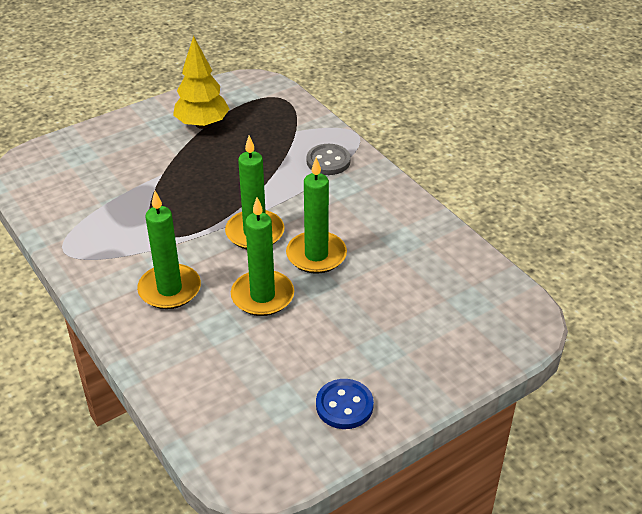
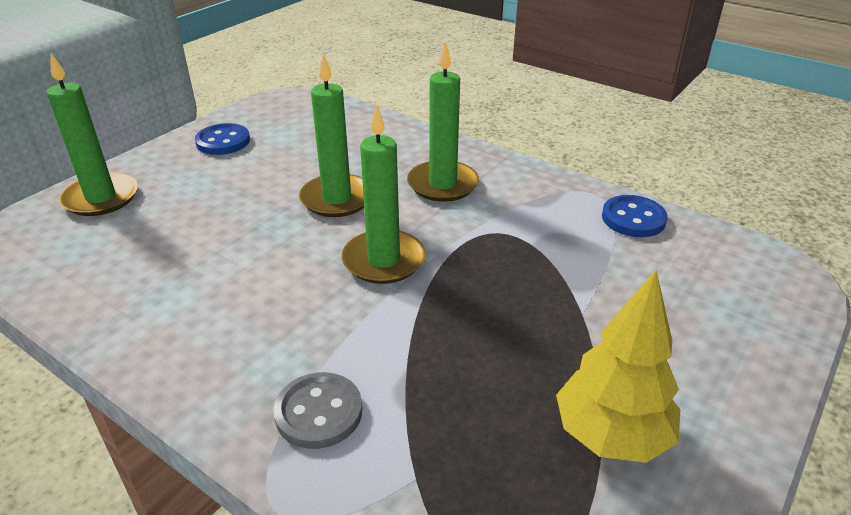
camera: 160 degrees right, 5 degrees down
green candle [286,157,347,274] -> green candle moved to [47,53,138,216]
none -> blue button [602,195,668,237]

